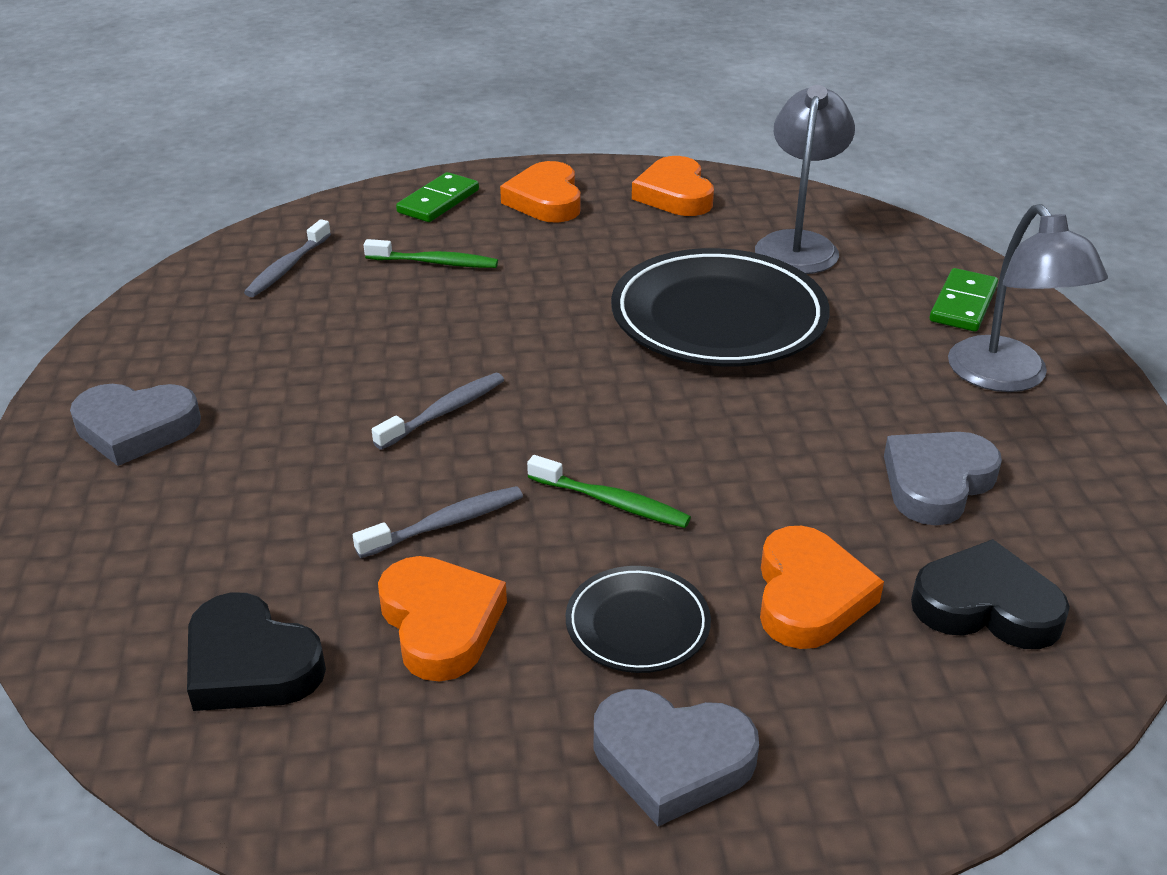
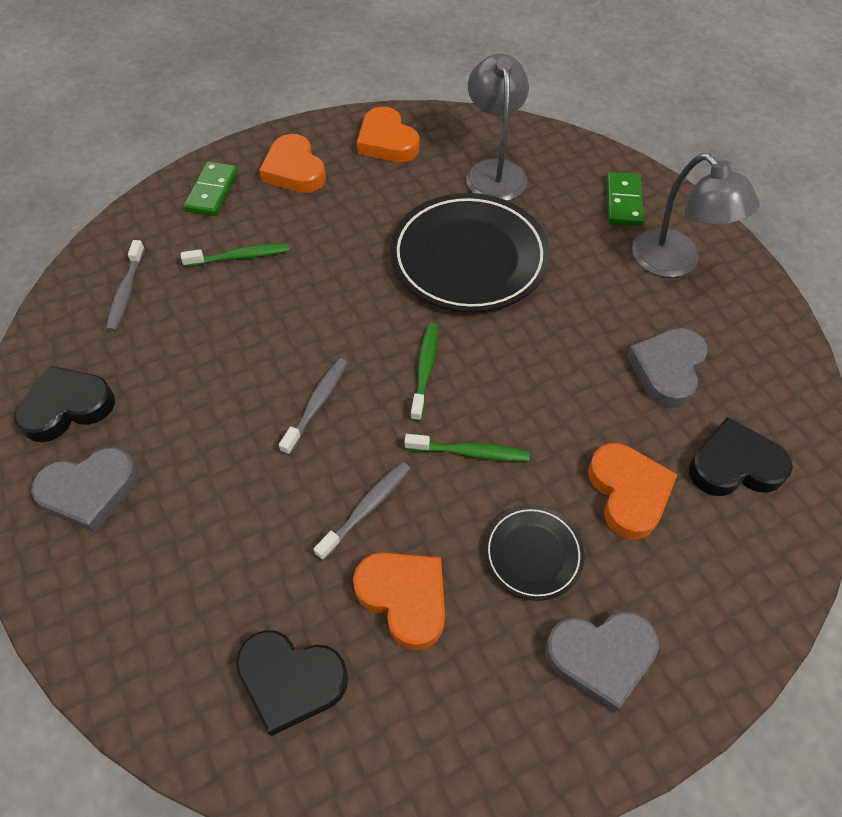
camera: 20 degrees left, 20 degrees up
none -> black heart [15,366,115,442]
none -> green toothbrush [410,323,438,421]

